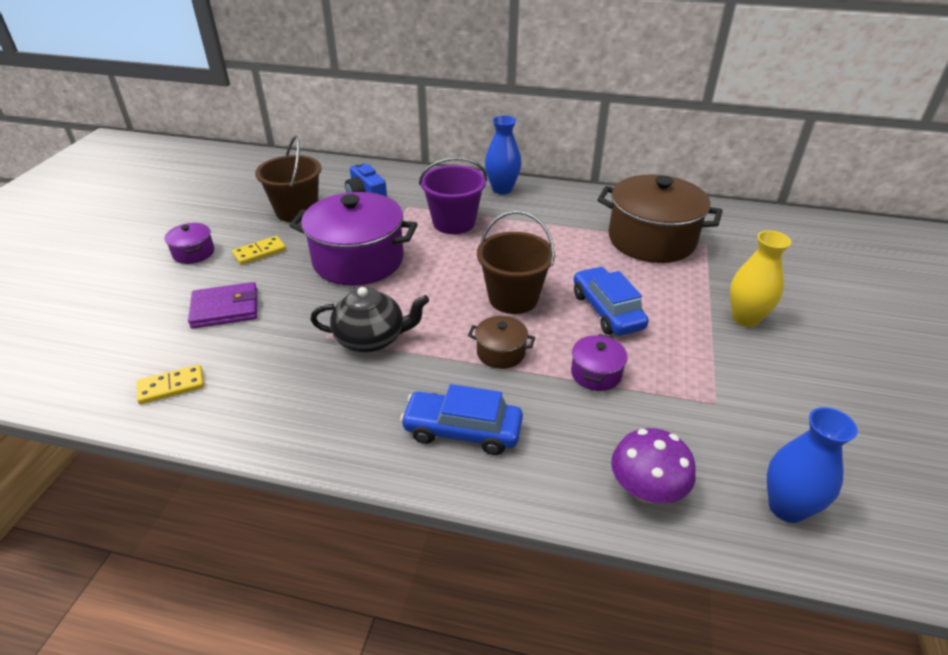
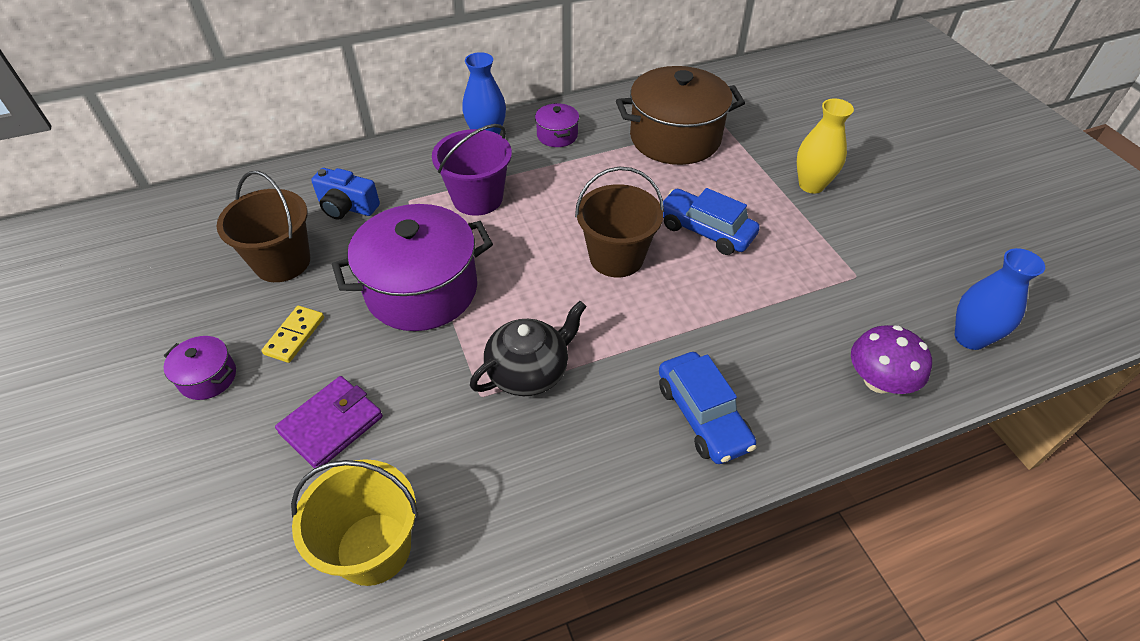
camera: 35 degrees left, 10 degrees up
yellow domino [137,365,204,404] -> yellow bucket [291,459,418,586]
blue car [400,384,523,455] -> blue car turned 90 degrees counterclockwise [659,352,757,464]
brown pot [468,316,535,369] -> none
purple pot [571,334,628,391] -> purple pot moved to [535,103,579,147]

